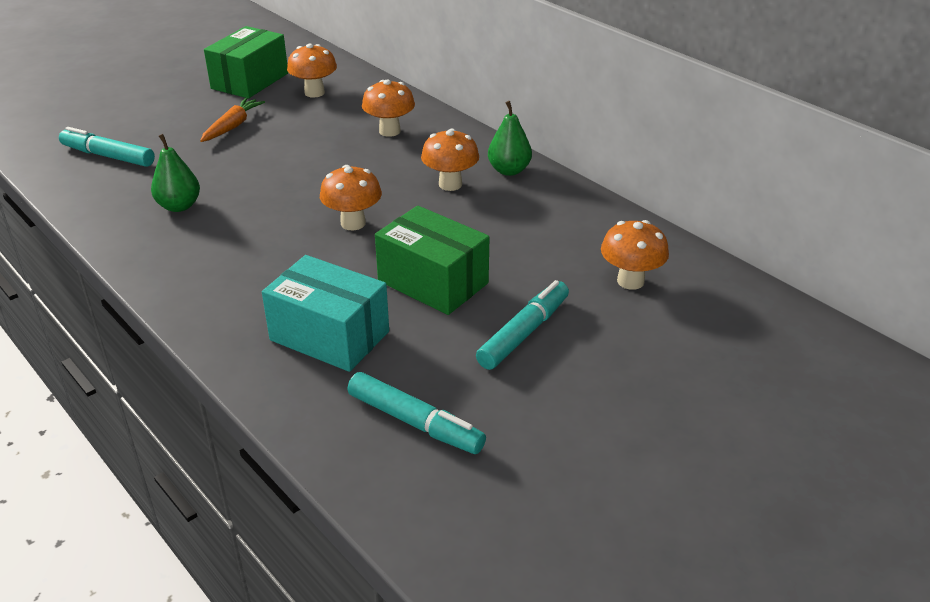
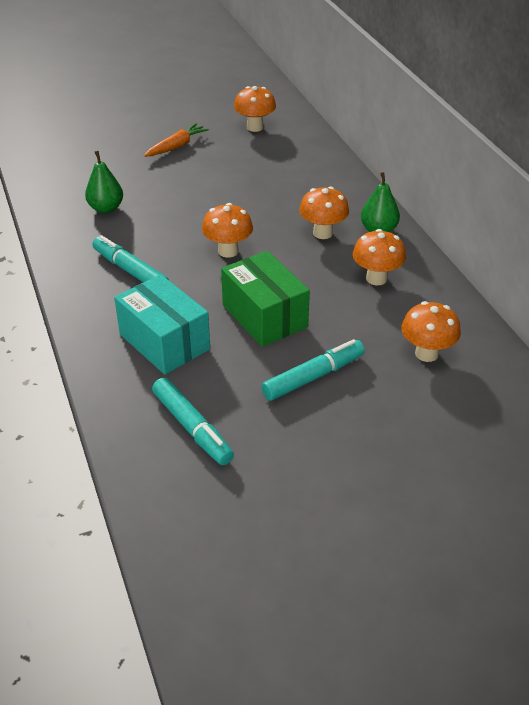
camera: 20 degrees right, 5 degrees up
turquoise marker [59,127,155,167] -> turquoise marker moved to [92,235,169,283]
green box [204,26,288,98] -> none
orange mushroom [362,80,415,137] -> orange mushroom moved to [353,229,406,285]

